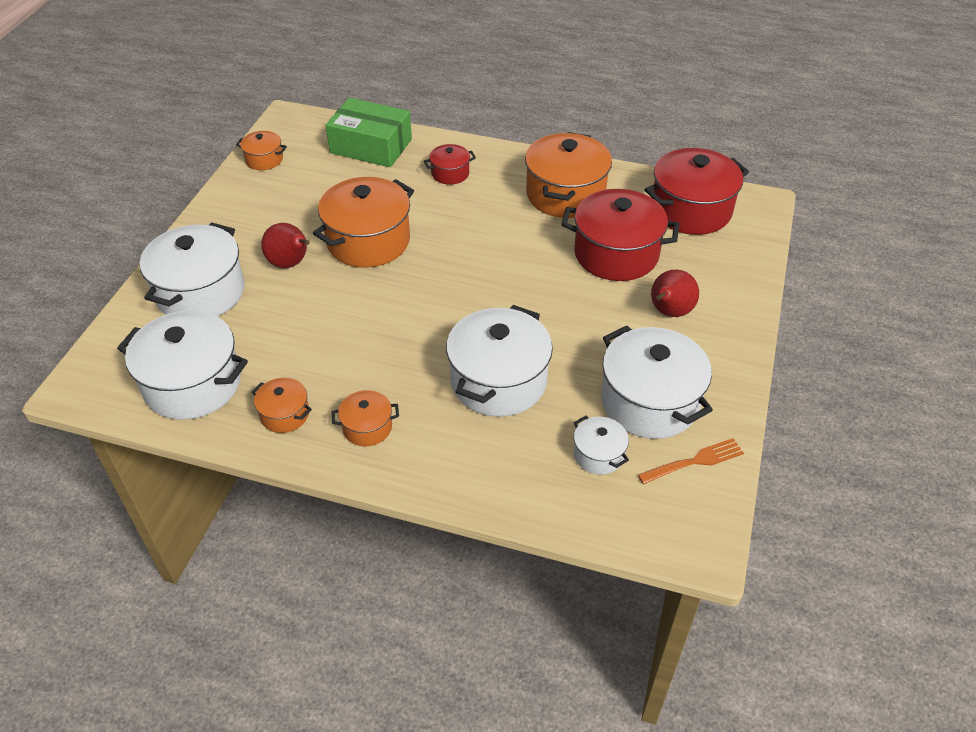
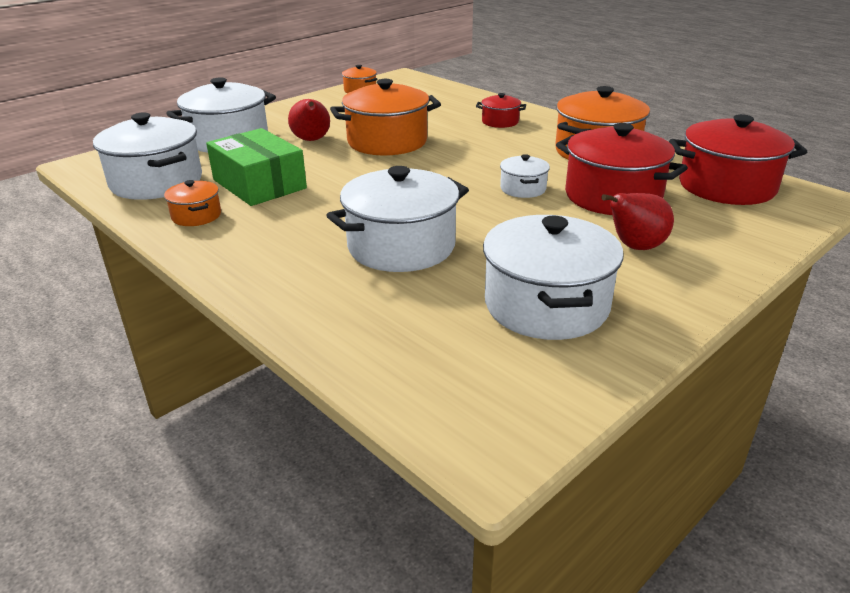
camera: 30 degrees right, 15 degrees down
green box [326,98,412,167] -> green box moved to [206,128,307,206]
orange pot [332,390,399,446] -> none
white pot [574,416,629,475] -> white pot moved to [500,154,550,198]
orange fork [638,438,744,484] -> none

